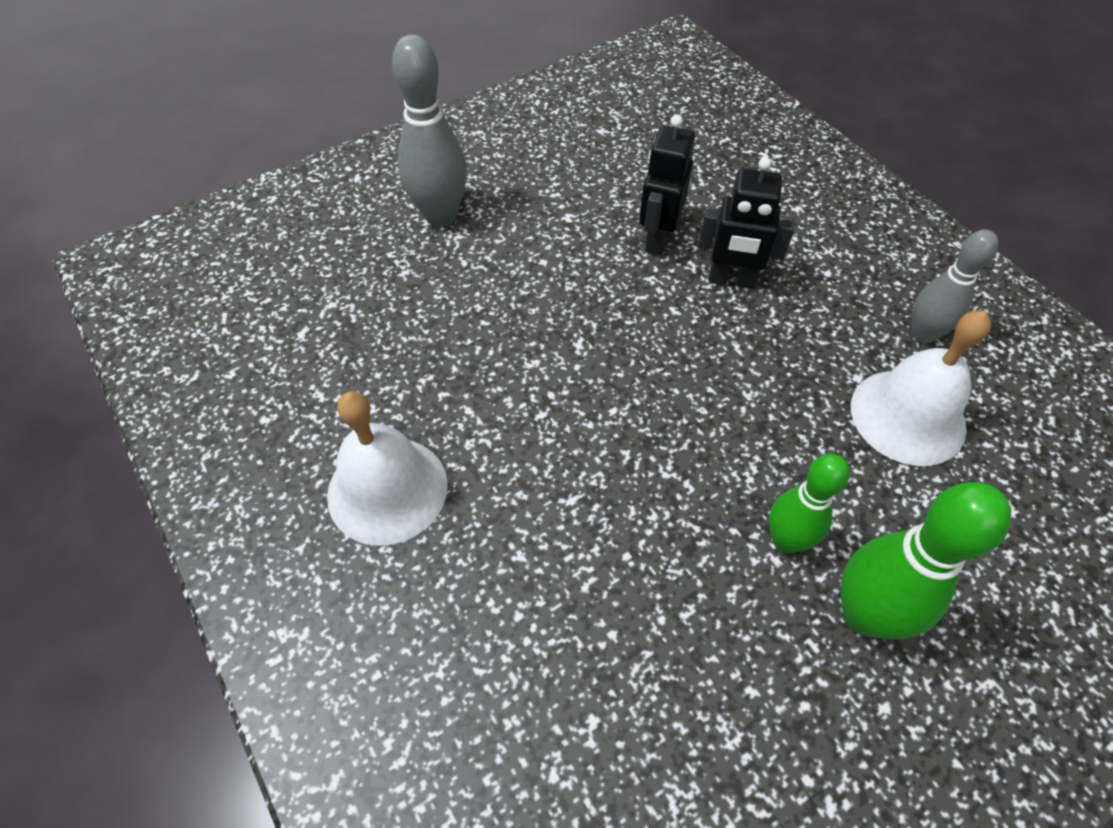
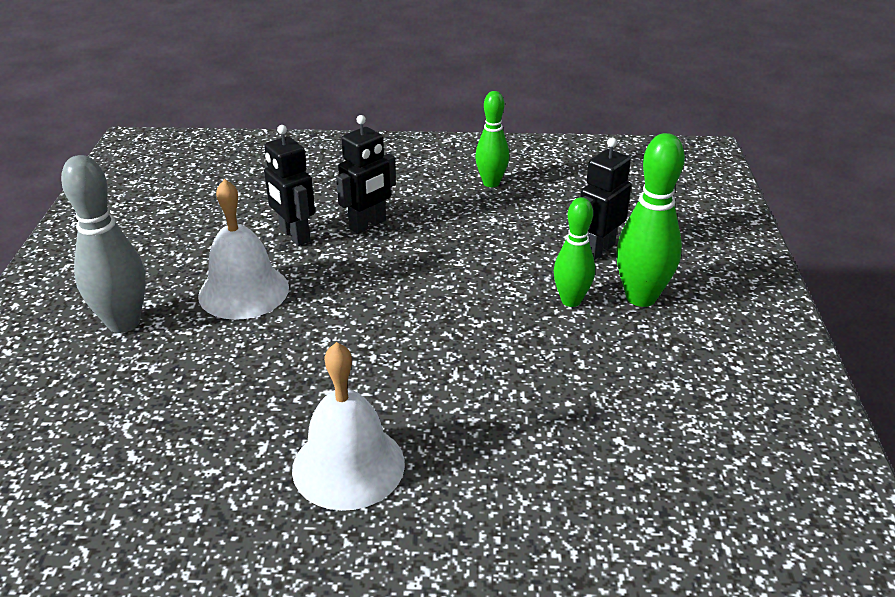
camera: 55 degrees left, 20 degrees down
white bell [851,311,991,466] -> white bell moved to [198,179,289,320]
grey bowling pin [912,229,998,343] -> green bowling pin [475,91,509,187]
none -> black robot [580,138,631,260]

